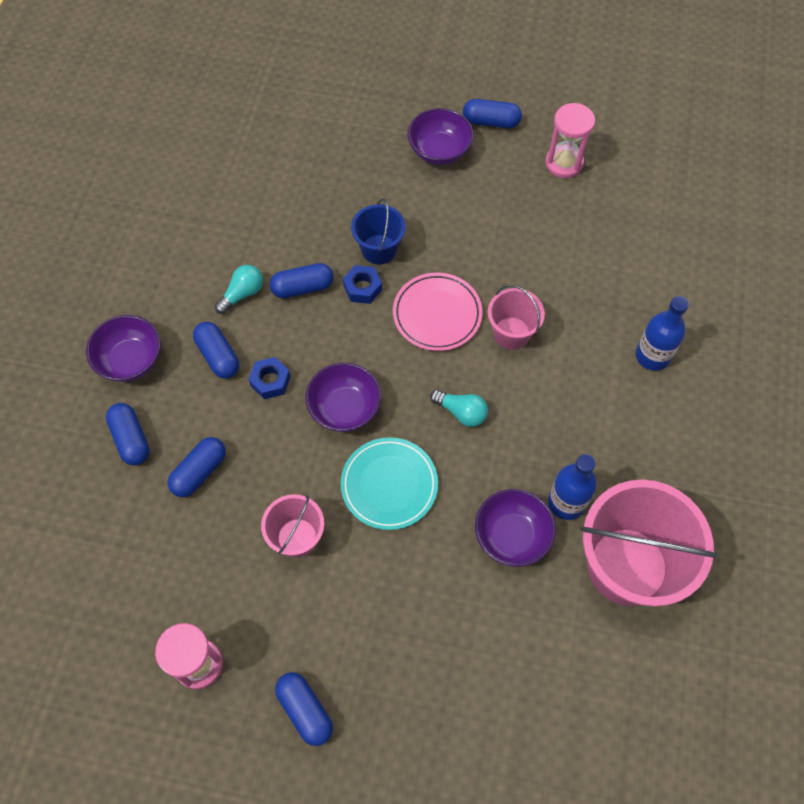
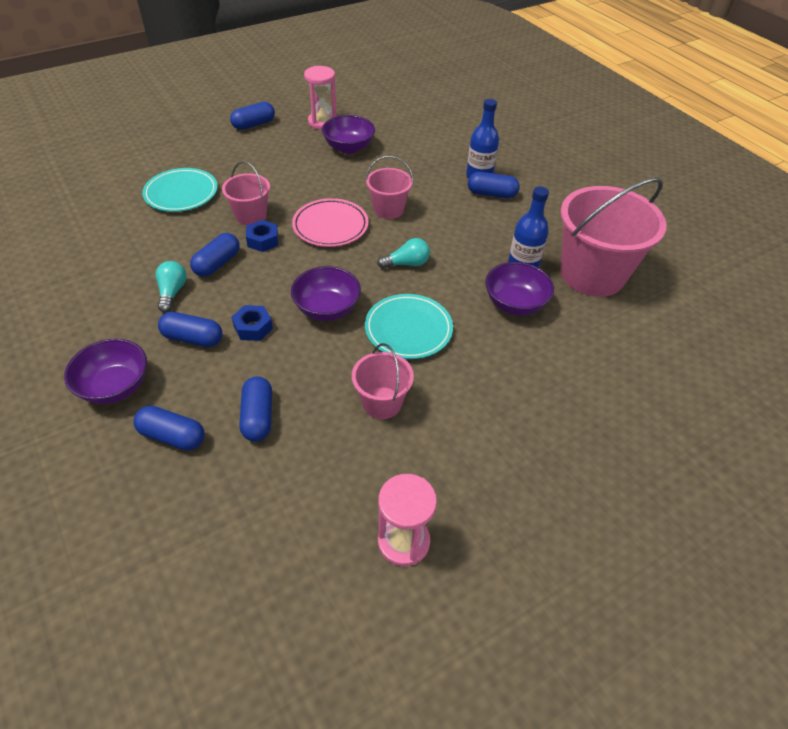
camera: 45 degrees left, 15 degrees down
blue capsule [275,672,333,746] -> blue capsule moved to [468,172,520,198]
blue bucket [351,198,406,265] -> pink bucket [222,161,270,226]
purple bowl [408,108,474,165] -> purple bowl moved to [322,115,375,154]
none -> turquoise plate [142,168,218,212]

